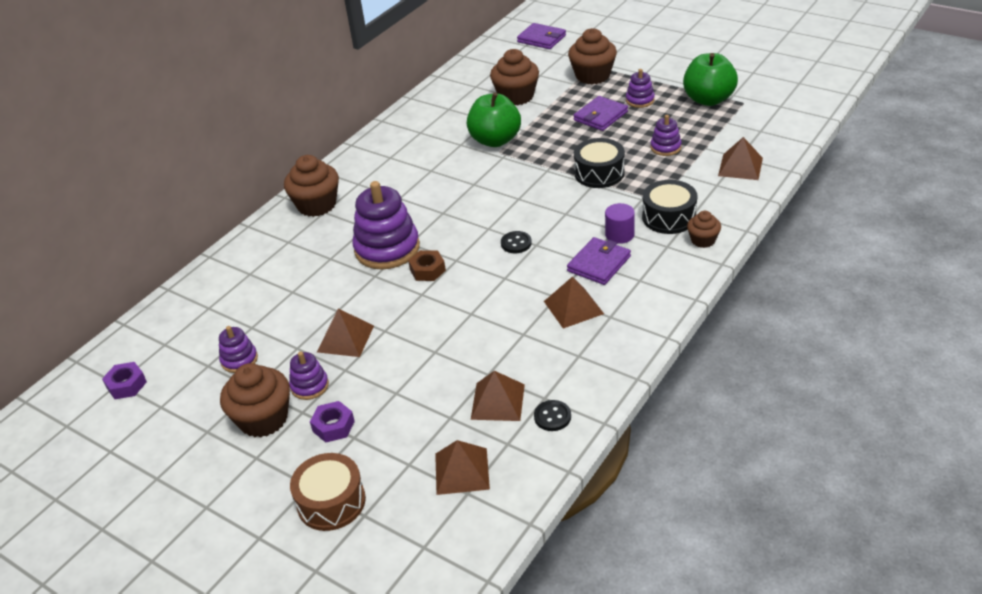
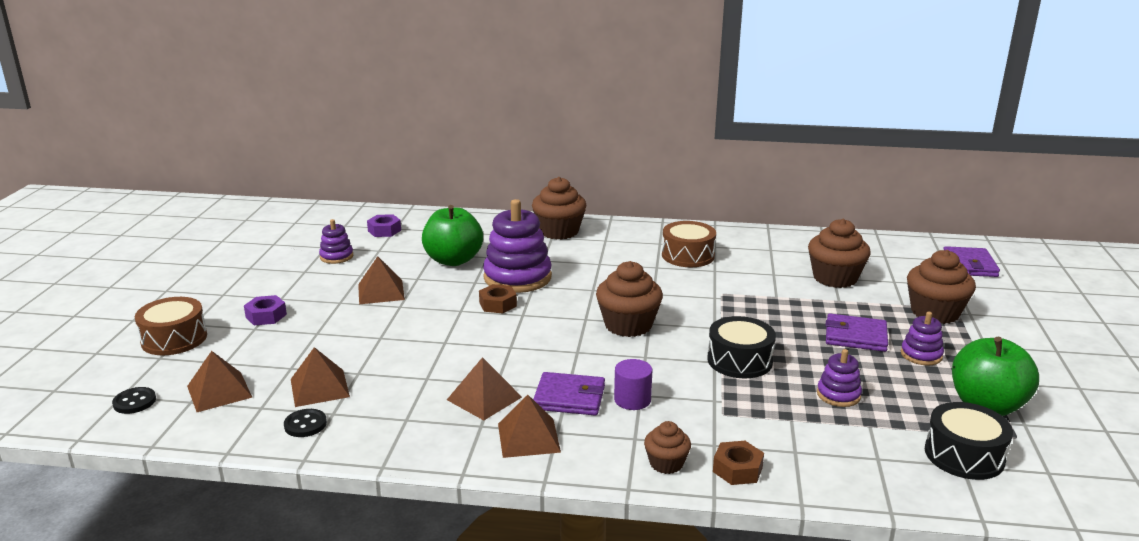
camera: 60 degrees right, 15 degrees down
purple nut [102,362,147,399] -> purple nut moved to [367,214,401,237]
brown cupcake [220,363,290,438] -> brown cupcake moved to [596,261,663,337]
purple stacking toy [289,351,329,400] -> none
green apple [467,92,521,147] -> green apple moved to [422,205,483,266]
black button [501,231,532,253] -> black button moved to [112,387,156,414]
black drum [642,180,697,234] -> black drum moved to [925,402,1013,480]
brown pyramid [718,137,763,180] -> brown pyramid moved to [498,395,561,458]
none -> brown drum [662,221,716,267]
none -> brown nut [713,441,764,485]

